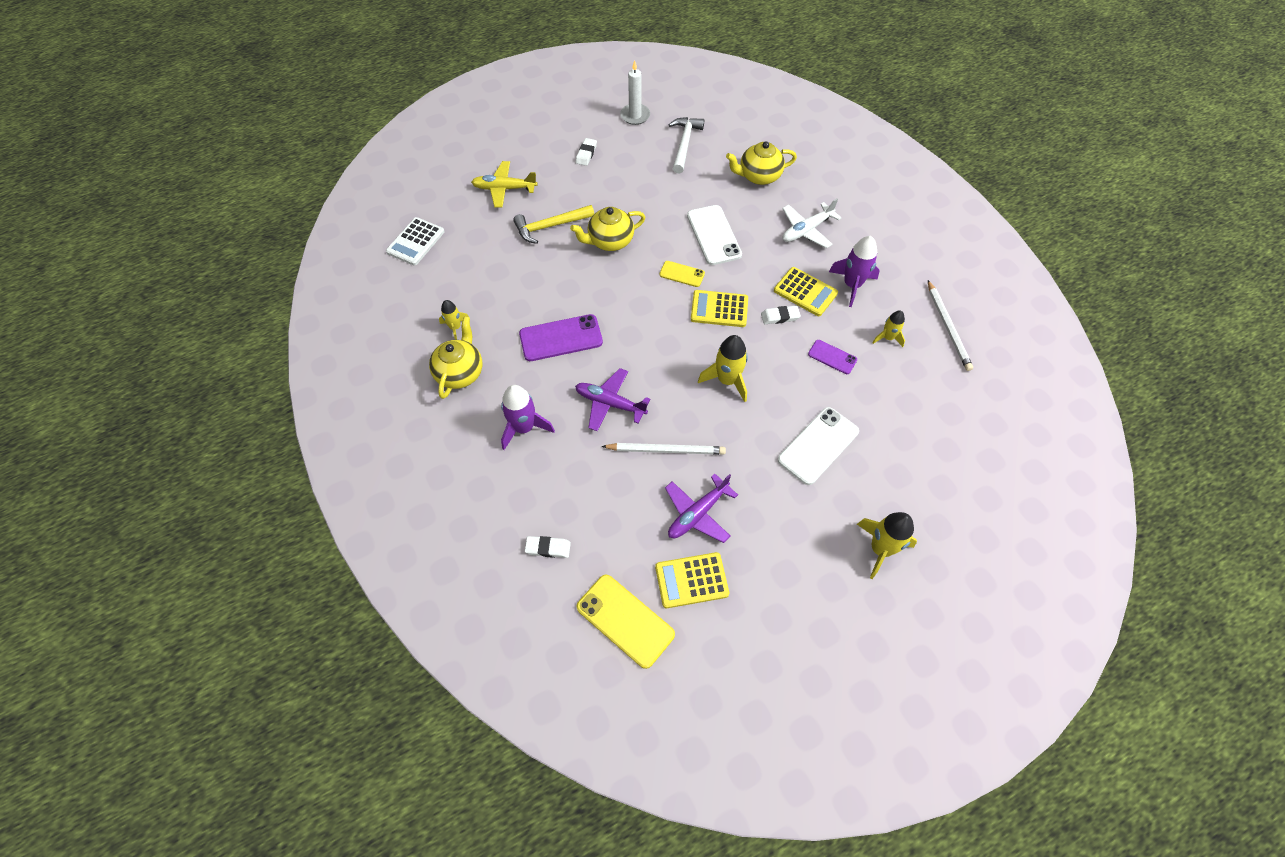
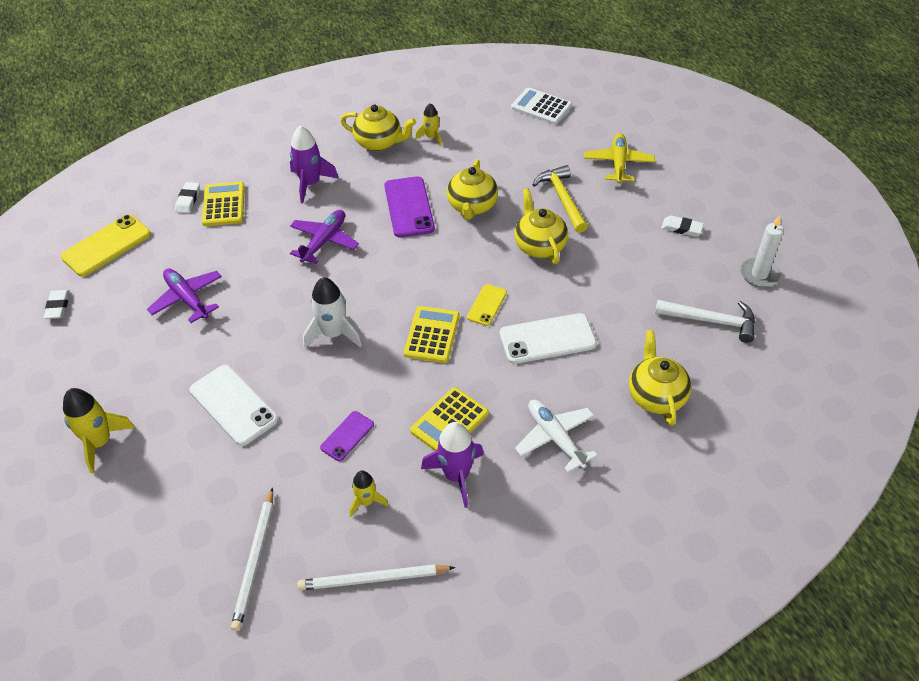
camera: 95 degrees right, 10 degrees down
white pencil [601,443,726,455] -> white pencil moved to [231,487,273,631]
yellow calculator [655,552,729,608] -> yellow calculator moved to [202,182,245,226]
yellow rocket [698,335,748,402] -> white rocket [303,277,362,348]
white eraser [761,306,801,324] -> white eraser moved to [44,290,70,319]
none -> yellow teapot [447,159,498,220]

